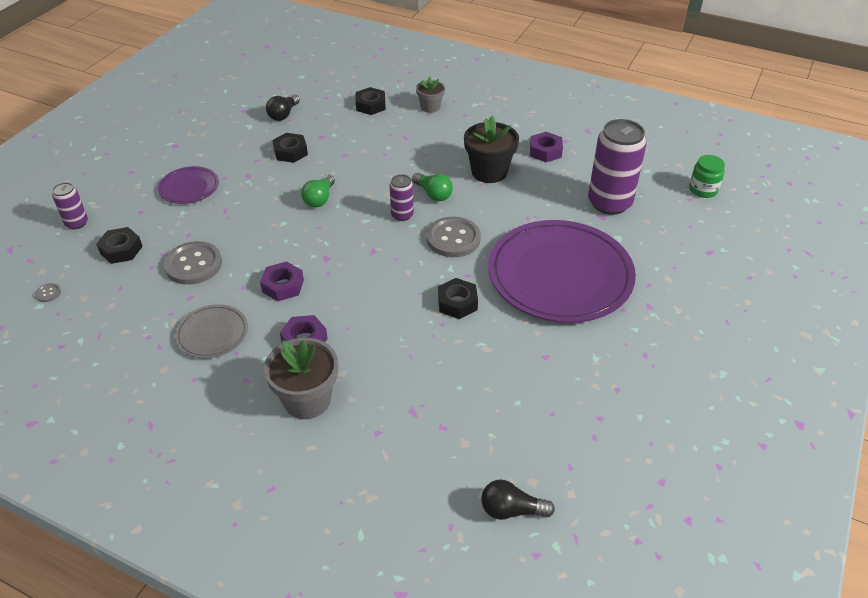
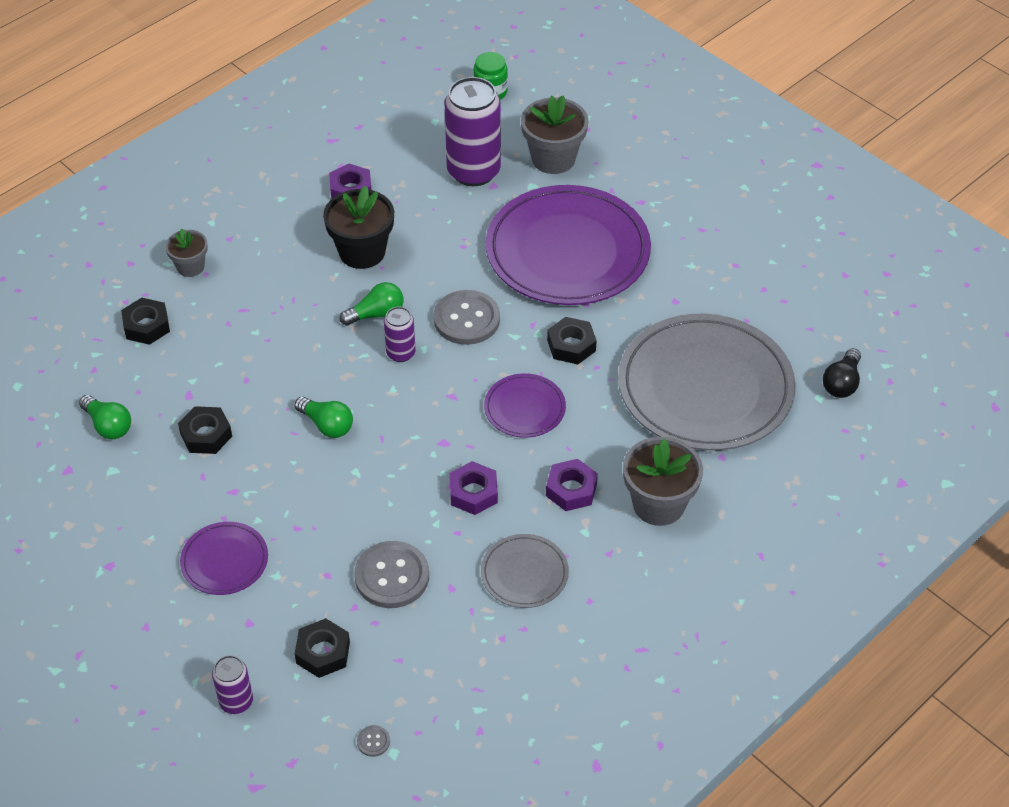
camera: 70 degrees left, 5 degrees up
black light bulb [266,94,300,121] -> green light bulb [79,395,131,439]
none -> purple plate [484,373,566,438]
none -> grey flower pot [521,96,588,174]
none -> grey plate [618,314,796,451]

